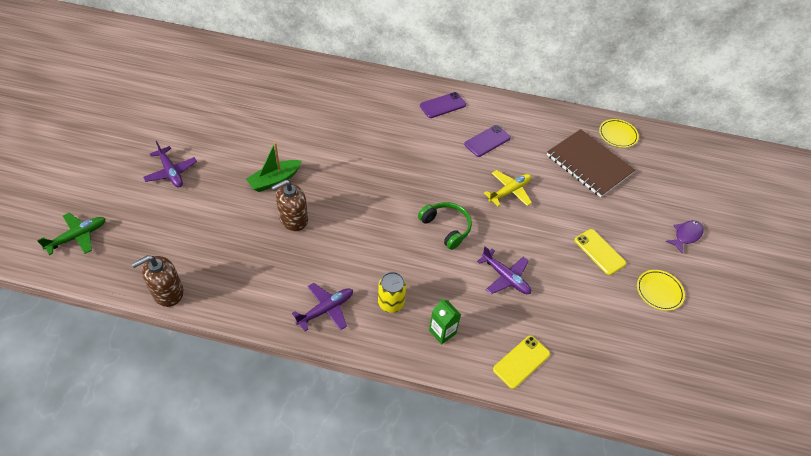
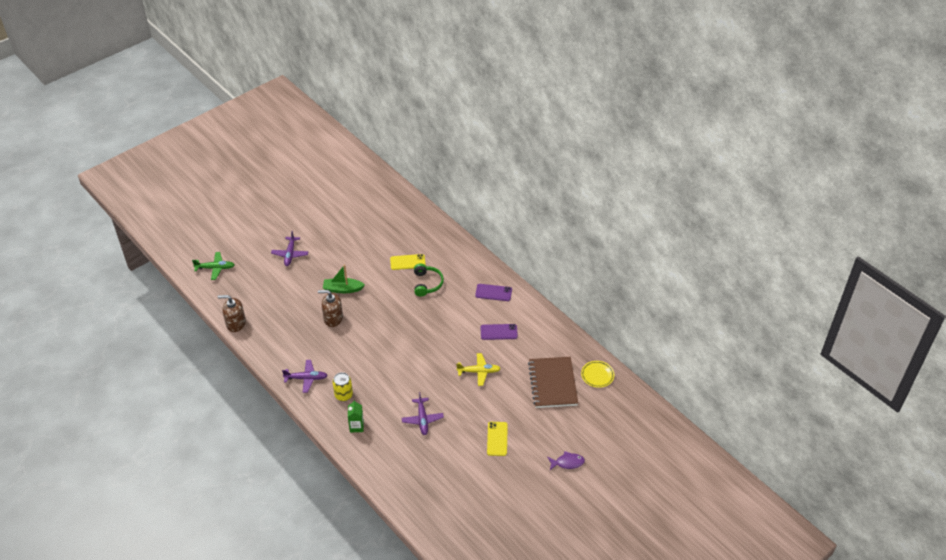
camera: 40 degrees right, 5 degrees down
green headphones [418,202,472,250] -> green headphones moved to [414,264,444,297]
yellow phone [493,335,550,389] -> yellow phone moved to [390,254,426,270]
yellow plate [637,270,685,311] -> none

